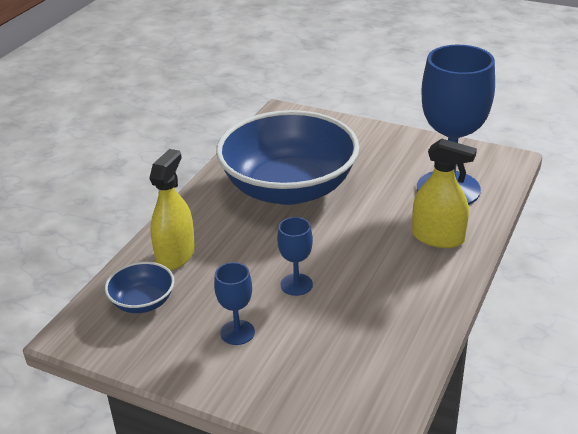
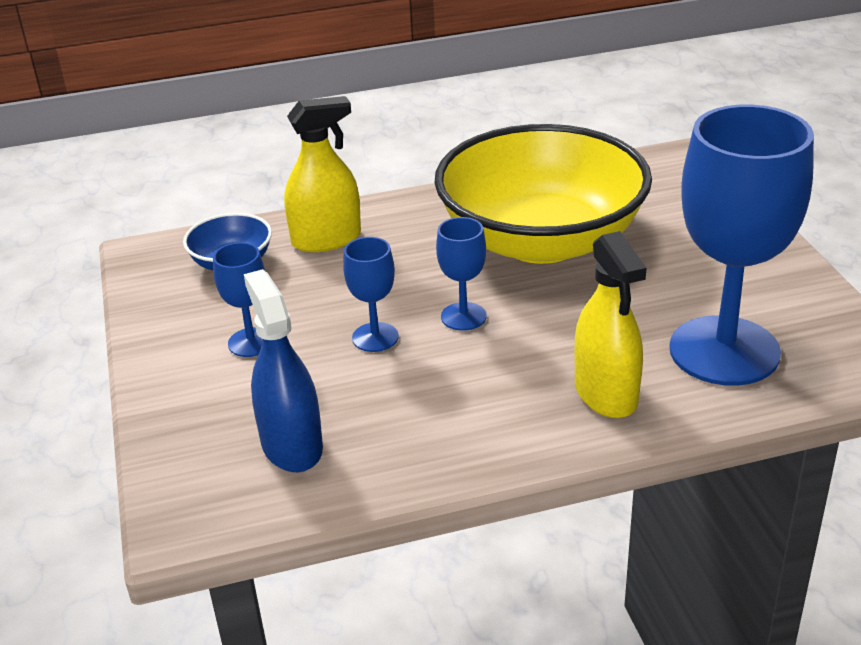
camera: 50 degrees right, 0 degrees up
blue bowl [216,110,359,205] -> yellow bowl [434,124,652,264]
none -> blue spray bottle [244,269,323,472]
none -> blue goblet [436,217,487,331]

